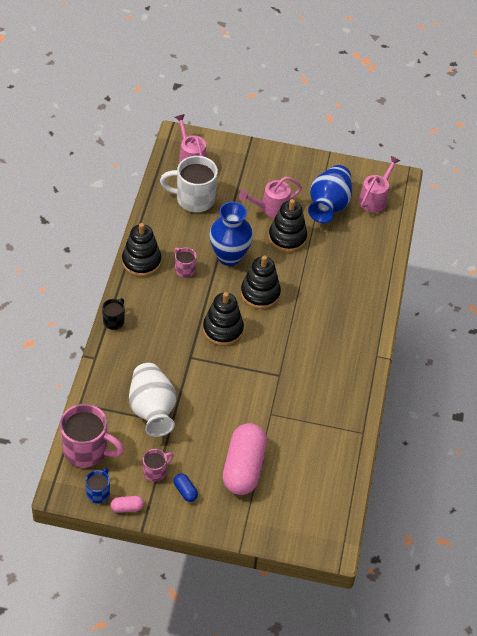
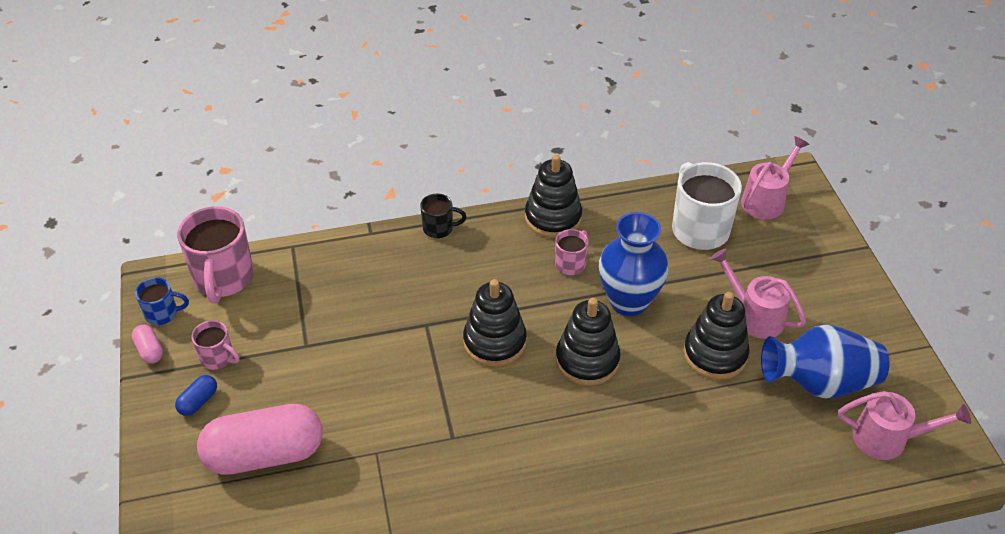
camera: 70 degrees right, 5 degrees down
white vase [129,363,176,437] -> none

